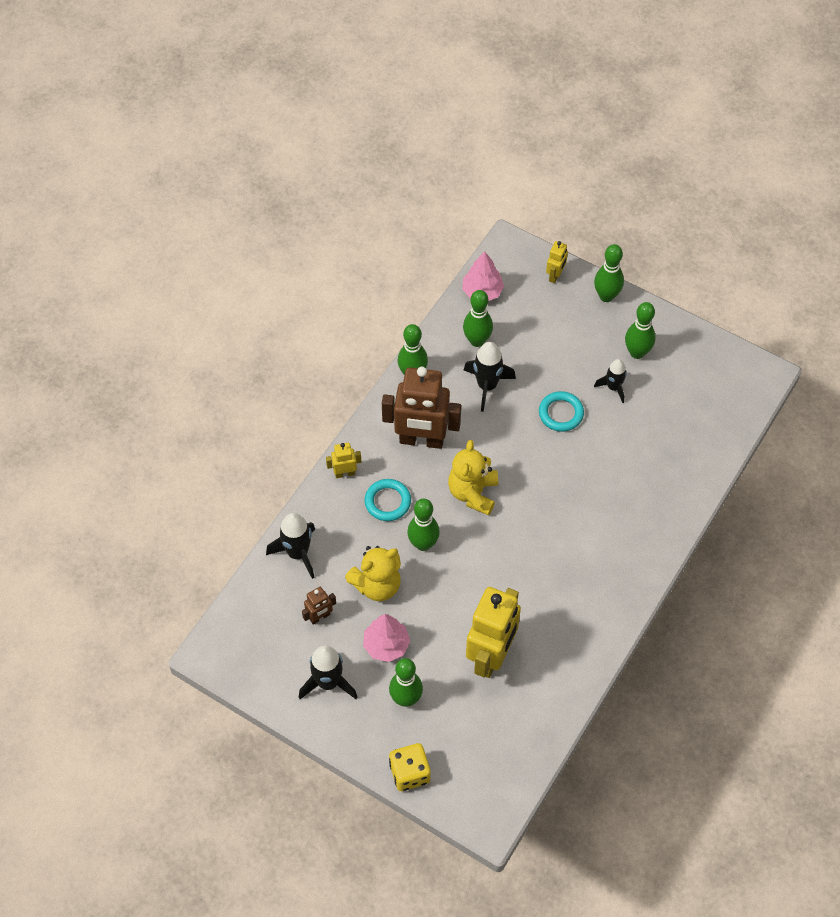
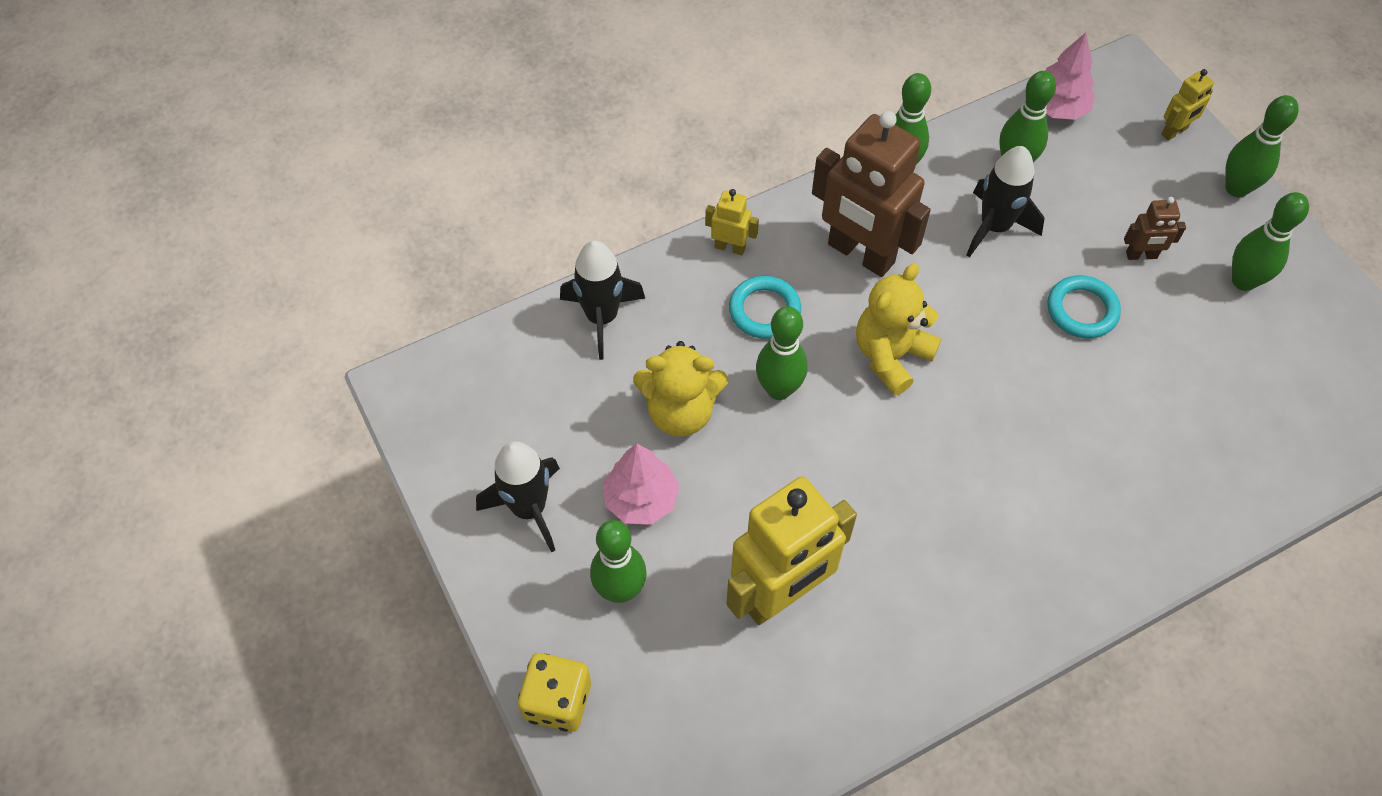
camera: 30 degrees right, 0 degrees up
brown robot [302,587,336,625] -> brown robot moved to [1124,197,1186,260]
black rocket [594,359,627,403] -> none

